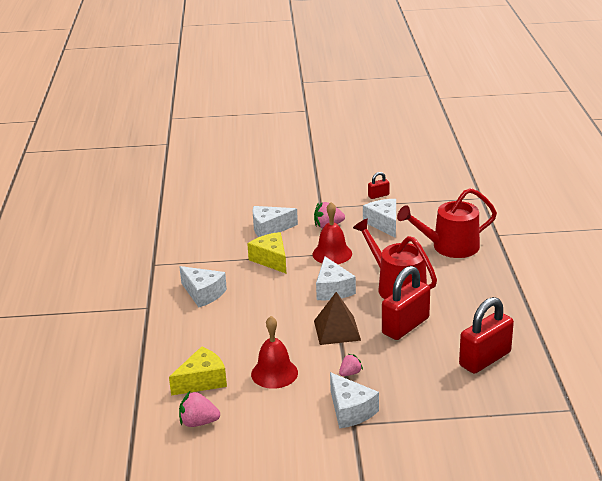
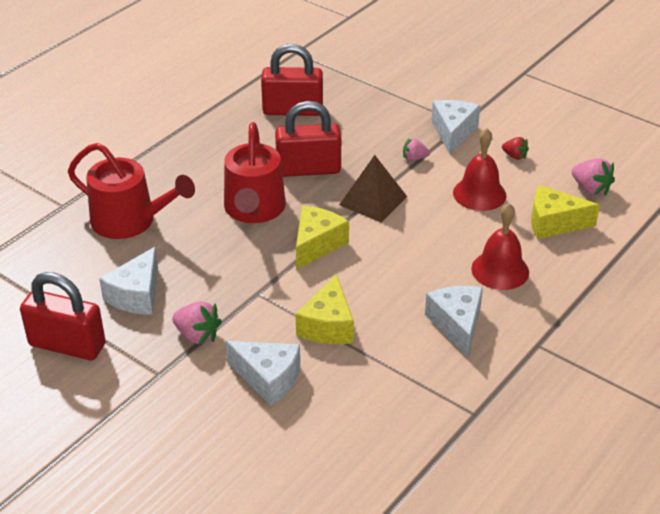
camera: 140 degrees left, 10 degrees up
red bell [312,202,352,264] -> red bell moved to [471,203,529,290]
white cheese [316,256,356,300] -> yellow cheese [296,206,349,270]
red padlock [368,172,389,199] -> red padlock [20,272,106,360], size x2.12
none -> red strawberry [502,137,529,160]

